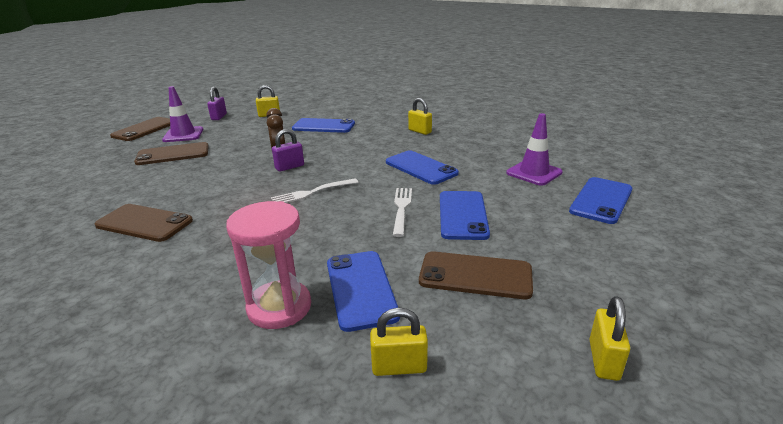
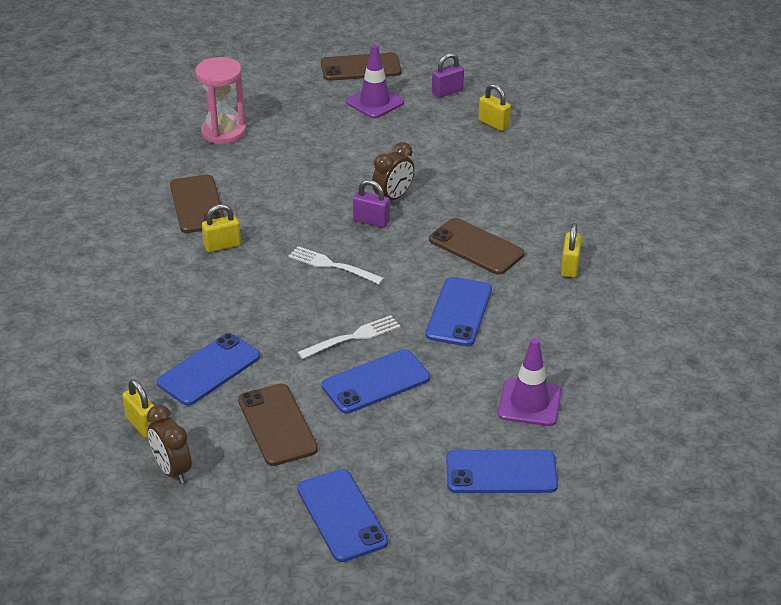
camera: 55 degrees right, 10 degrees up
brown phone [134,142,209,165] -> brown phone moved to [429,218,525,275]
pink hourglass [226,201,311,329] -> pink hourglass moved to [195,57,246,144]
blue phone [292,118,355,133] -> blue phone moved to [297,469,388,562]
yellow padlock [589,296,630,381] -> yellow padlock moved to [202,204,241,252]
none -> brown clock [147,405,192,484]

